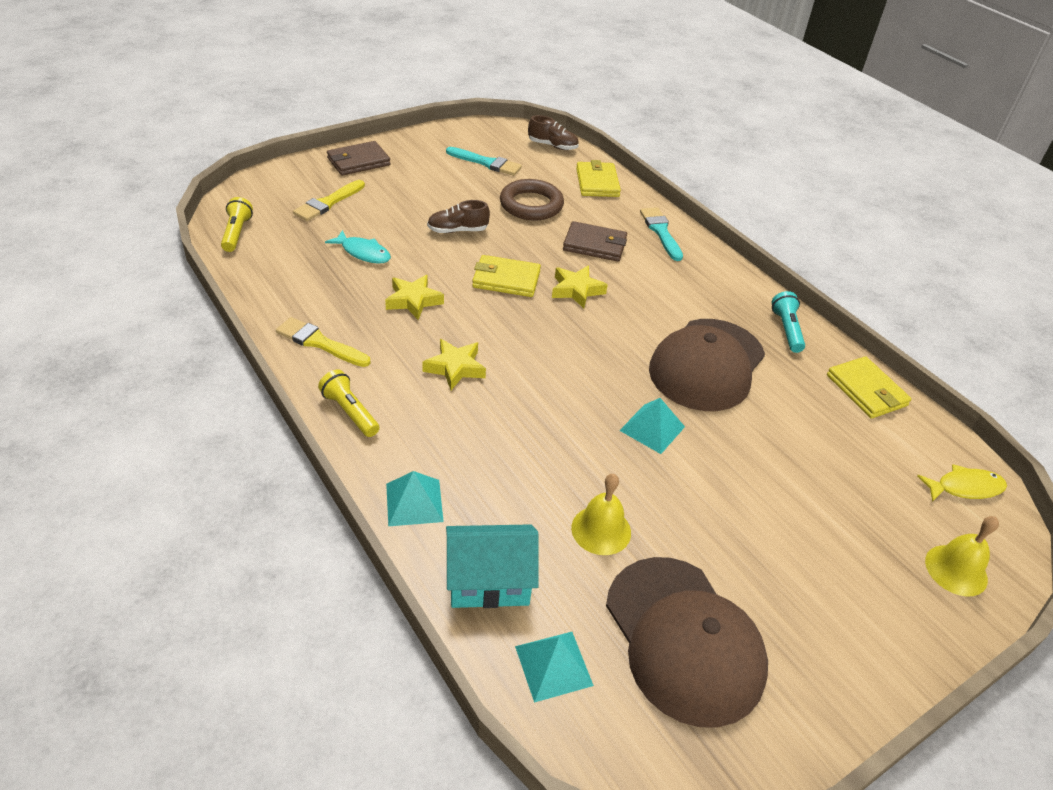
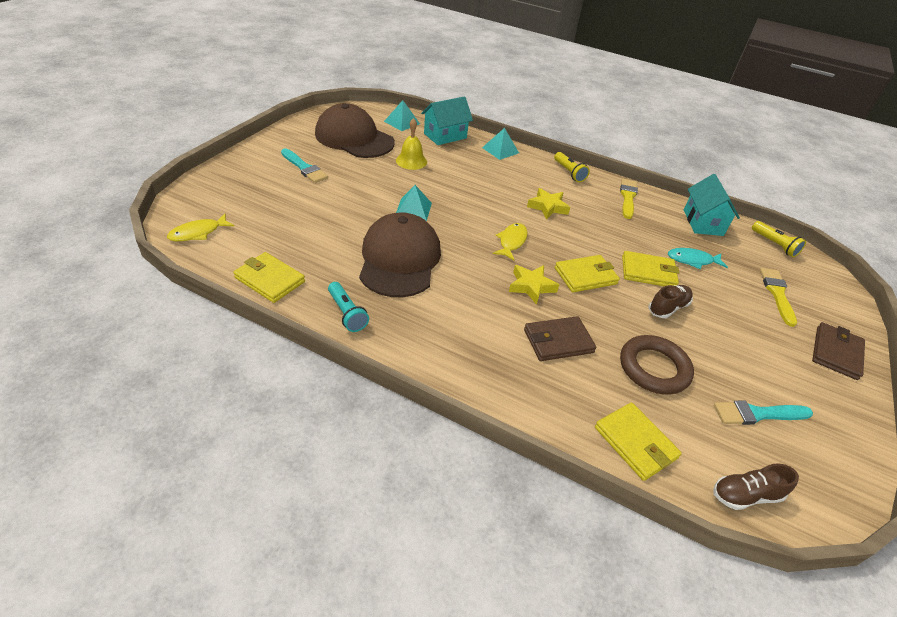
camera: 150 degrees right, 0 degrees up
yellow brush [276,317,371,367] -> yellow brush turned 75 degrees counterclockwise [620,179,638,219]
yellow flashlight [318,370,379,437] -> yellow flashlight turned 45 degrees clockwise [554,152,590,182]
yellow star [385,275,444,320] -> none
turquoise brush [640,207,683,261] -> turquoise brush moved to [281,148,328,183]
yellow bell [925,516,999,597] -> none
none -> yellow fish [493,223,528,260]
none -> yellow wallet [622,251,679,286]
none -> turquoise house [684,174,740,236]

